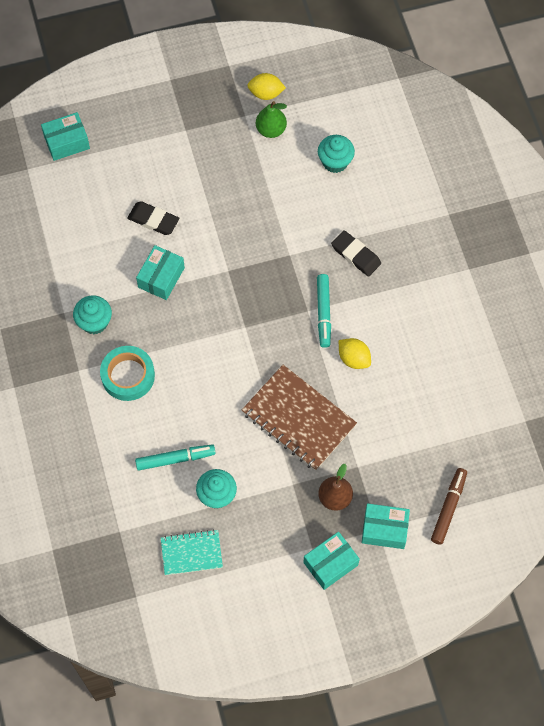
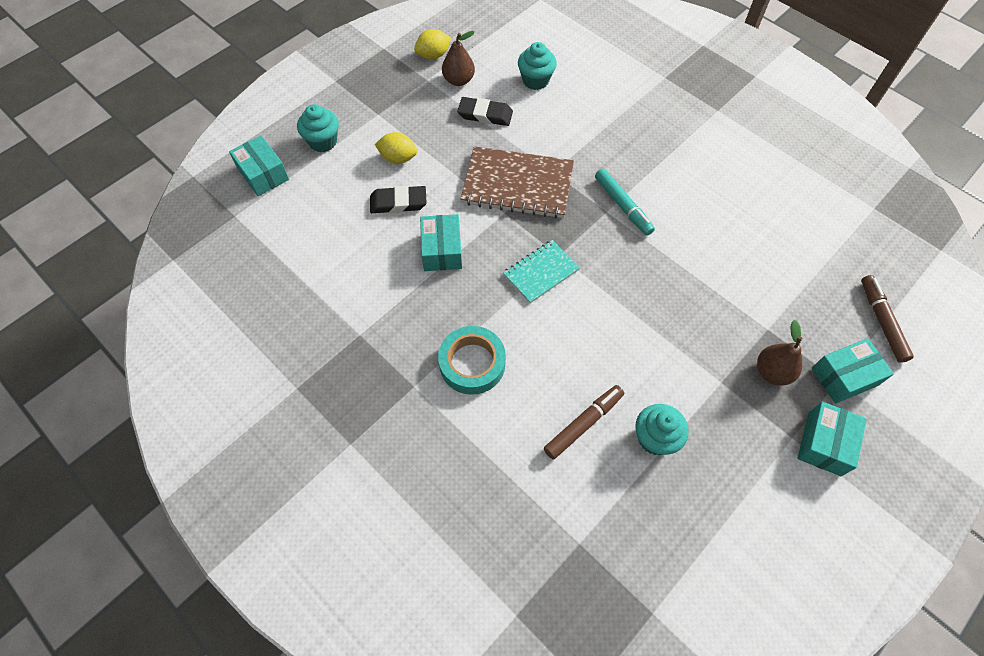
camera: 30 degrees left, 5 degrees down
turquoise box [41,112,90,161] -> turquoise box turned 75 degrees counterclockwise [229,135,289,196]
turquoise cupcake [73,295,112,334] -> turquoise cupcake moved to [297,104,339,152]
turquoise marker [135,444,216,471] -> brown marker [544,385,624,460]
turquoise notebook [161,529,223,575] -> turquoise notebook moved to [503,240,580,303]
brown notebook [242,365,357,471] -> brown notebook moved to [461,146,574,219]
green pear [256,101,287,138] -> brown pear [442,31,475,86]
black eraser [331,230,381,277] -> black eraser moved to [457,97,513,126]
yellow lemon [339,338,371,369] -> yellow lemon moved to [375,132,417,164]

